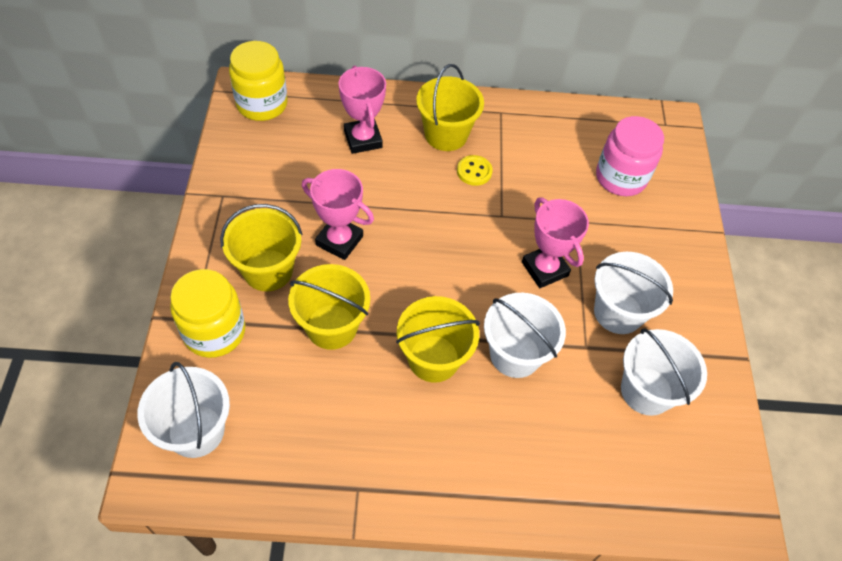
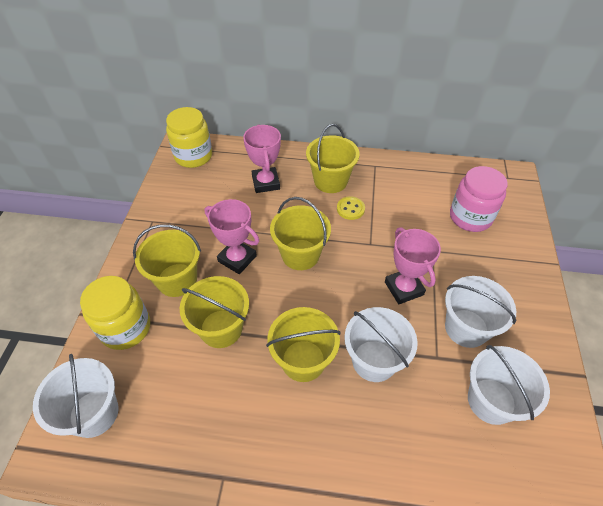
camera: 10 degrees right, 5 degrees down
none -> yellow bucket [270,197,331,270]

